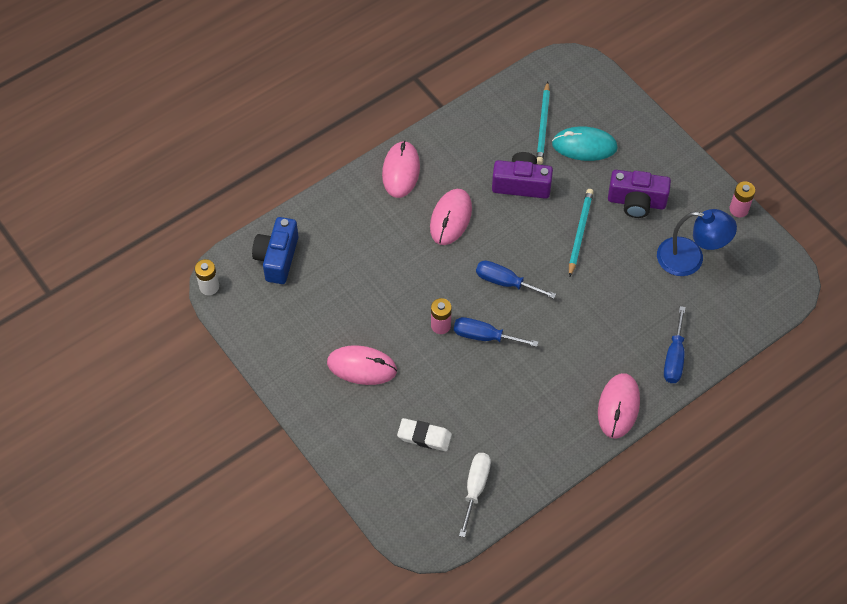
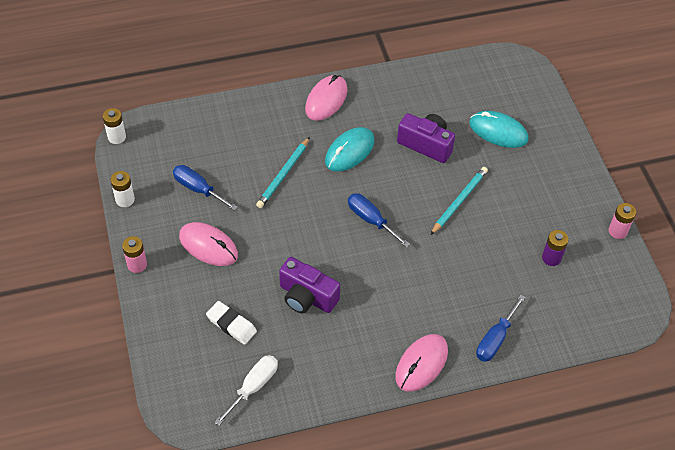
camera: 20 degrees right, 5 degrees down
blue camera [252,217,298,284] -> none
pink mouse [430,189,472,245] -> turquoise mouse [325,127,375,172]
pink battery [431,298,452,334] -> pink battery moved to [122,236,147,273]
blue screwdriver [454,317,538,347] -> blue screwdriver moved to [173,165,238,211]
turquoise pencil [536,81,550,164] -> turquoise pencil moved to [256,137,310,208]
purple camera [608,170,671,218] -> purple camera moved to [279,257,340,313]
blue lamp [657,209,737,276] -> purple battery [542,230,569,266]
none -> white battery [110,171,135,207]

